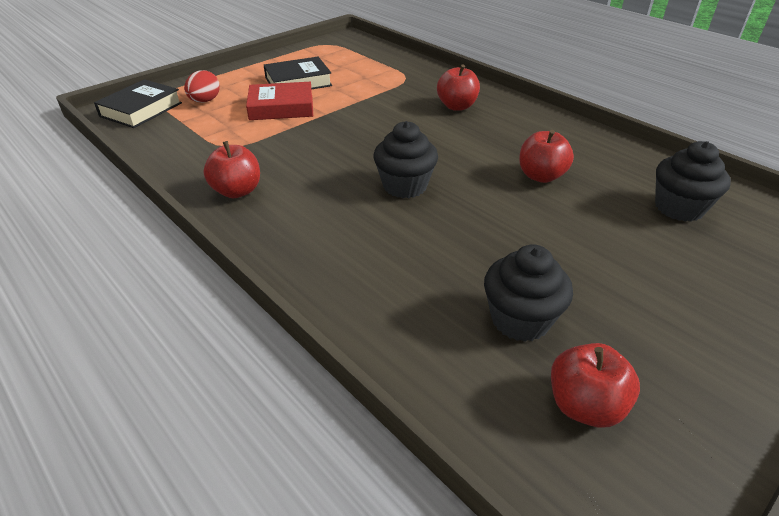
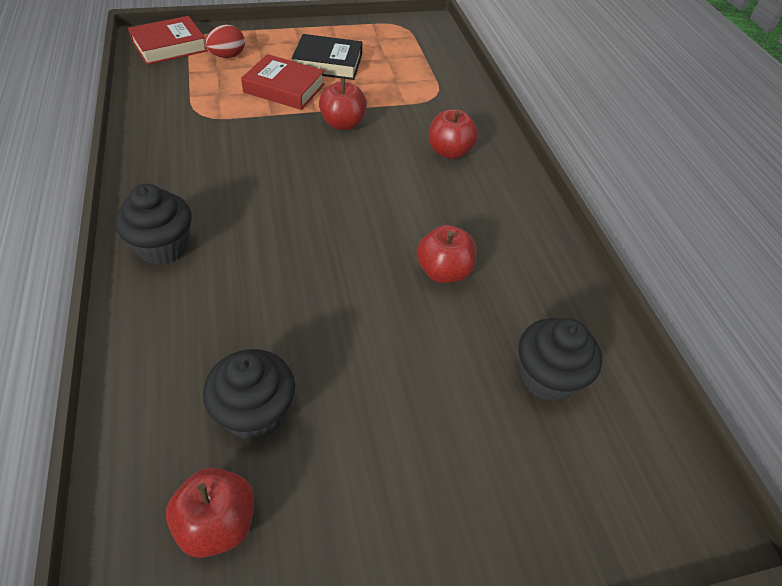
camera: 25 degrees right, 10 degrees up
black book [94,79,182,128] -> red book [128,16,208,65]
red apple [204,141,260,198] -> red apple moved to [319,79,367,130]
black cupcake [374,121,438,198] -> black cupcake moved to [115,184,192,265]

